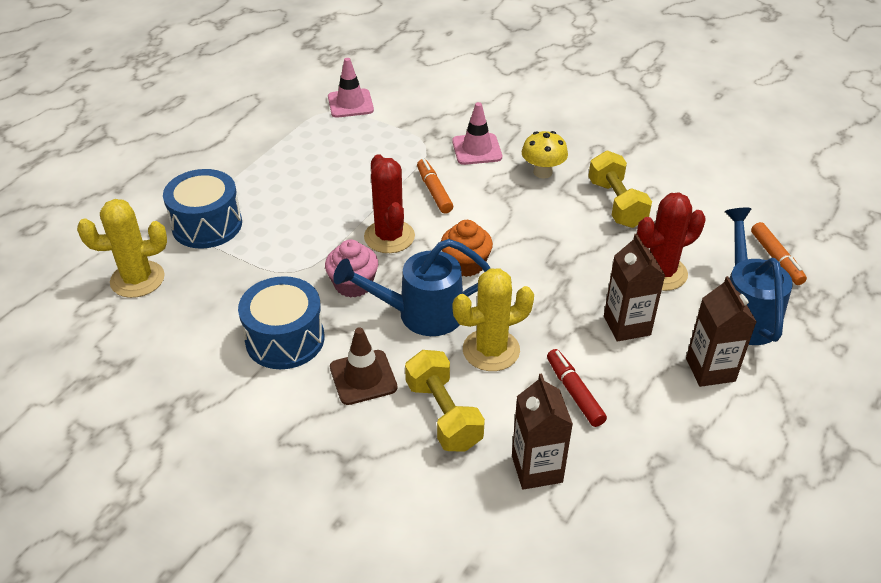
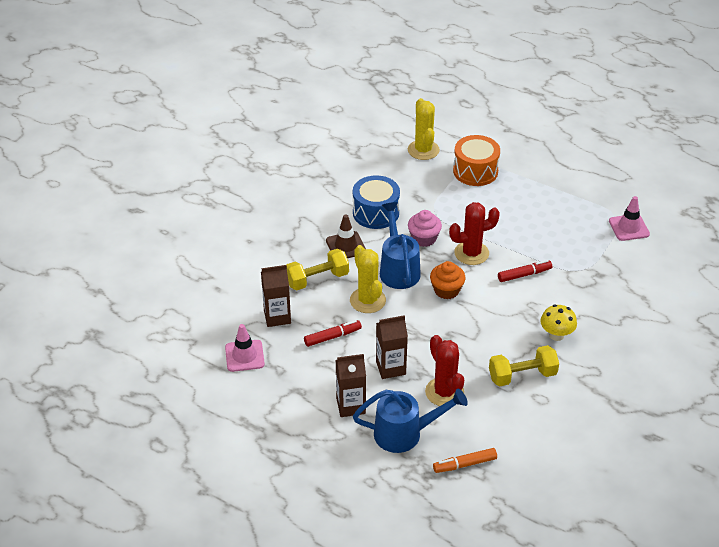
camera: 90 degrees right, 0 degrees up
blue drum [163,169,242,249] -> orange drum [453,135,500,186]
orange marker [417,159,453,214] -> red marker [498,260,552,282]
pink traffic cone [452,102,502,165] -> pink traffic cone moved to [225,324,265,372]

